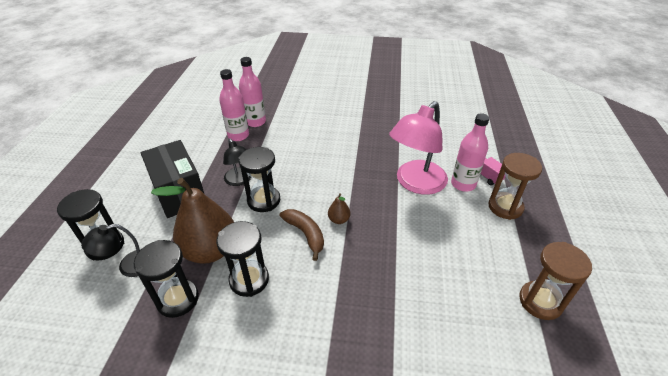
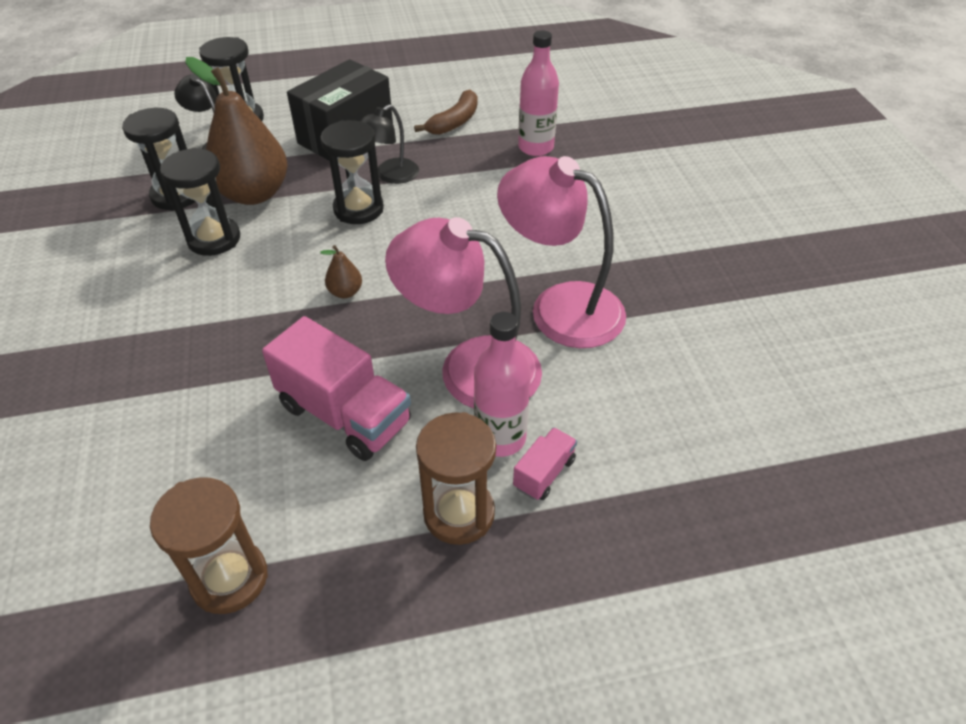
camera: 70 degrees right, 5 degrees up
pink bottle [219,69,249,141] -> none
brown banana [280,209,324,261] -> brown banana moved to [414,90,477,135]
none -> pink truck [262,316,411,461]
none -> pink lamp [497,156,626,348]

